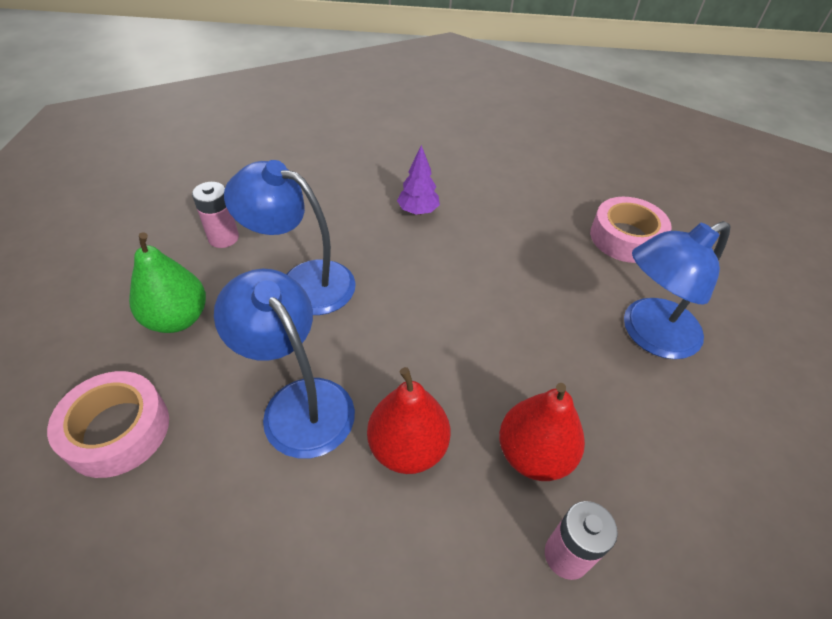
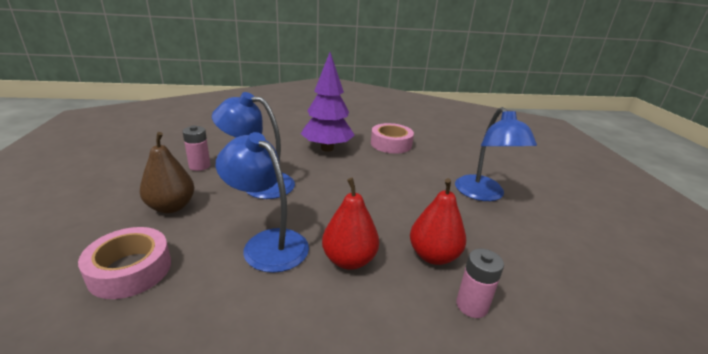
camera: 10 degrees left, 20 degrees down
green pear [129,232,206,333] -> brown pear [140,132,194,213]
purple tree [397,145,440,215] -> purple tree [301,52,355,152], size x1.96
pink tape [590,197,672,263] -> pink tape moved to [371,123,414,154]
blue lamp [624,221,731,359] -> blue lamp turned 60 degrees counterclockwise [455,107,537,201]

